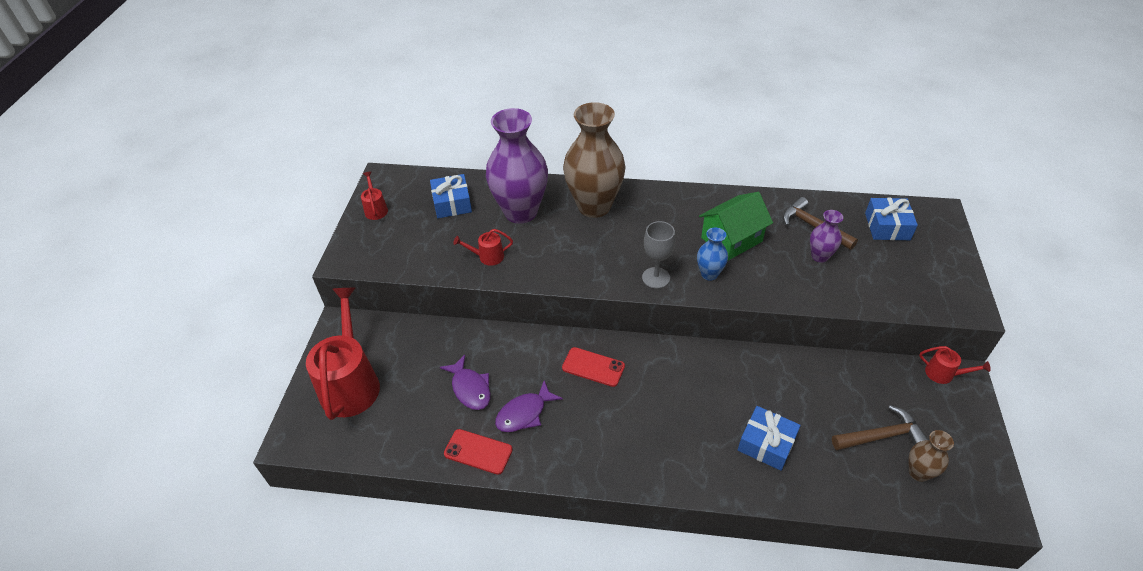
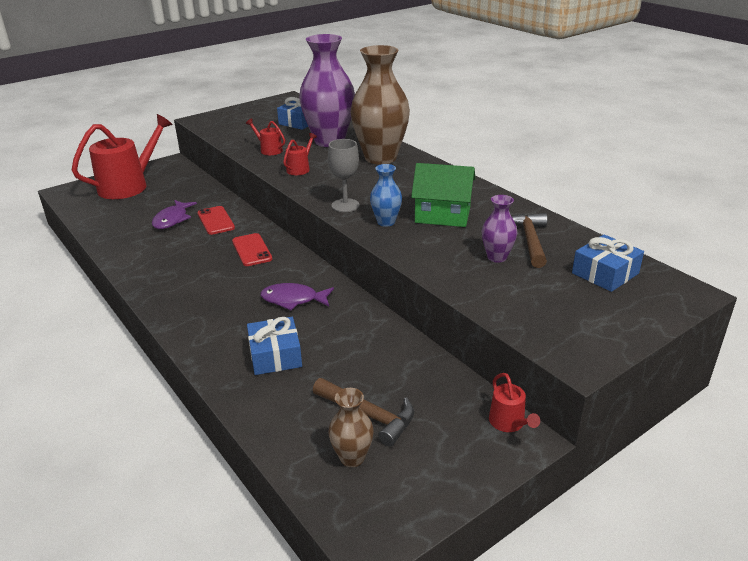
camera: 45 degrees right, 15 degrees down
red watering can [361,172,388,220] -> red watering can moved to [283,133,317,175]
red phone [444,429,513,475] -> red phone moved to [198,206,235,235]
purple fish [495,380,563,432] -> purple fish moved to [261,283,334,310]

